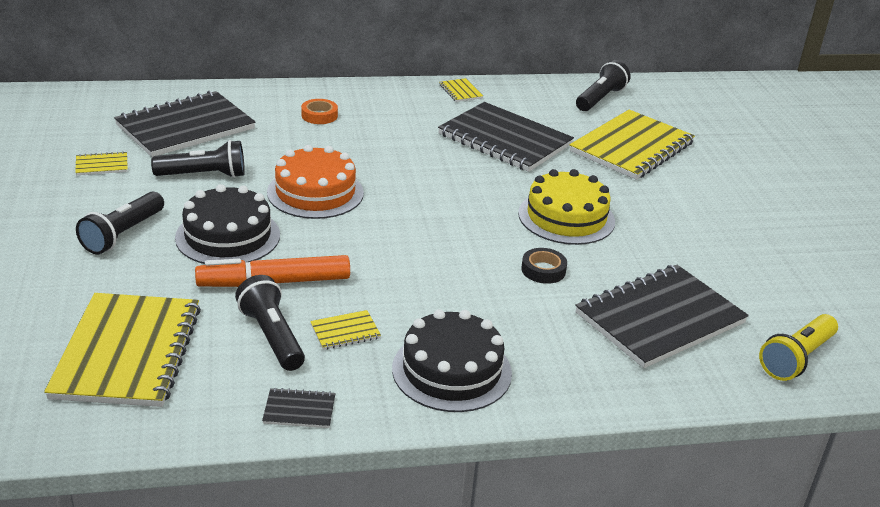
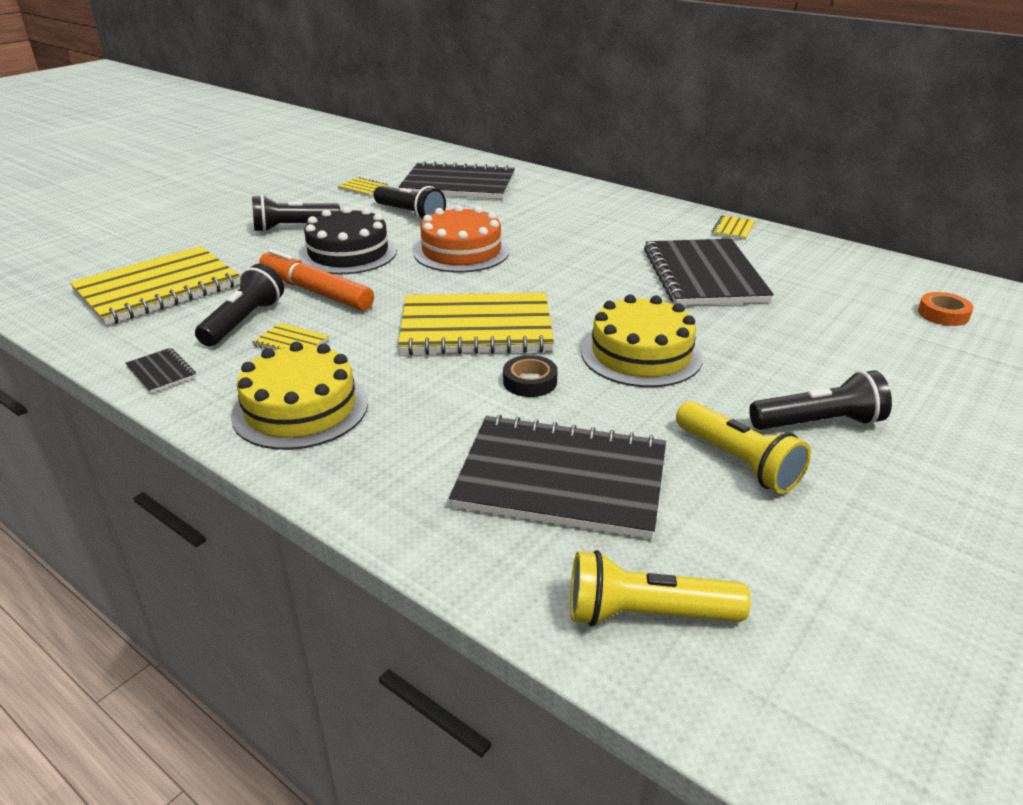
camera: 50 degrees right, 0 degrees up
orange tape [301,99,338,124] -> orange tape moved to [918,292,974,326]
black cake [392,309,512,412] -> yellow cake [231,342,368,450]
yellow notebook [569,110,695,180] -> yellow notebook moved to [398,293,554,355]
black flashlight [576,60,631,111] -> black flashlight moved to [749,371,892,430]
none -> yellow flashlight [676,401,811,494]

